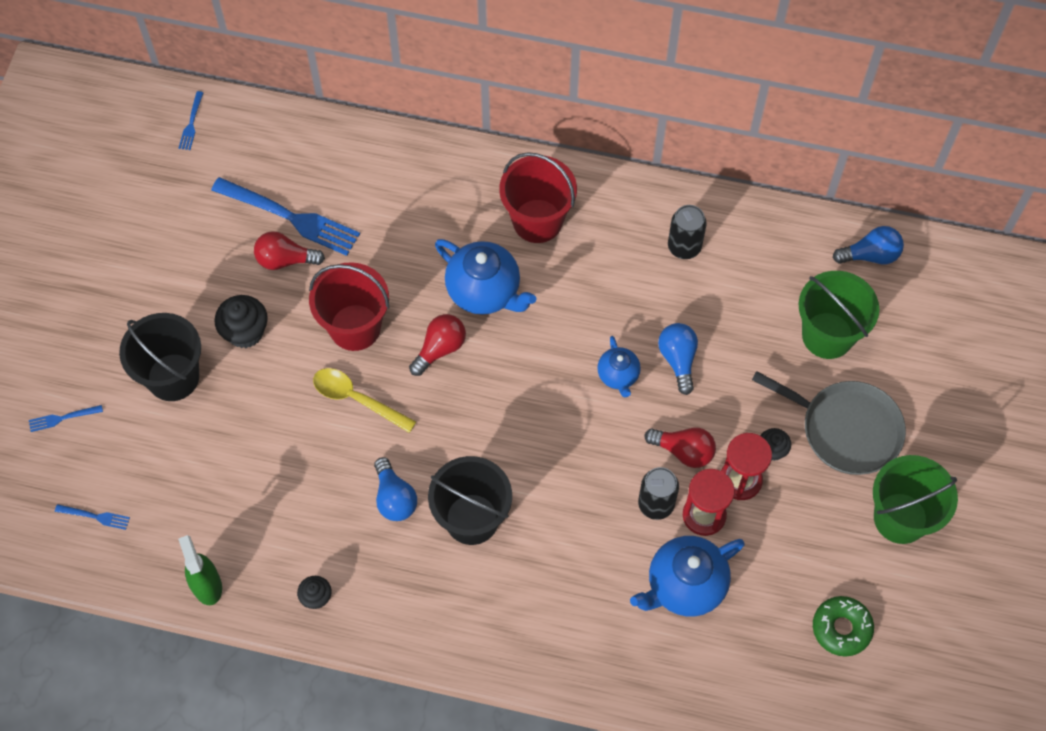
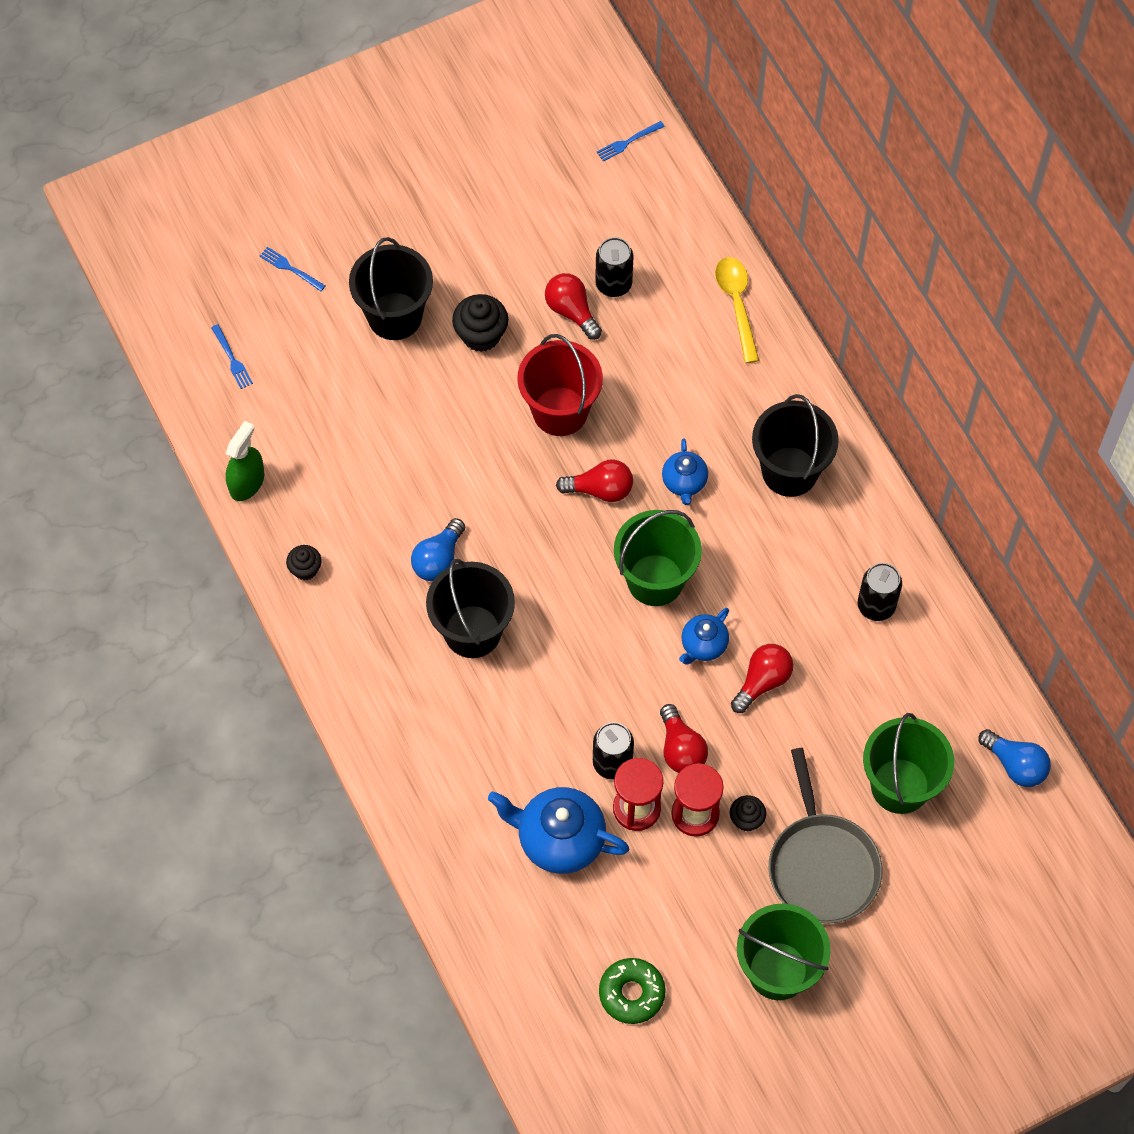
camera: 50 degrees right, 0 degrees up
blue fork [211,177,360,256] -> black can [595,237,634,297]
yellow spoon [313,368,416,433] -> yellow spoon moved to [715,257,759,363]
blue teapot [435,239,537,315] -> blue teapot [662,439,708,505], size x0.56
red bucket [499,152,577,243] -> black bucket [752,394,839,497]
blue light bulb [658,323,698,395] -> red light bulb [731,644,793,713]
none -> green bucket [614,510,702,606]

